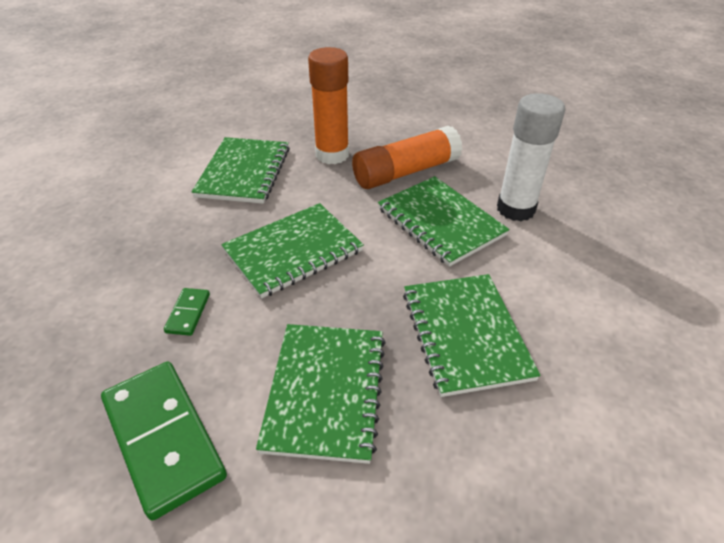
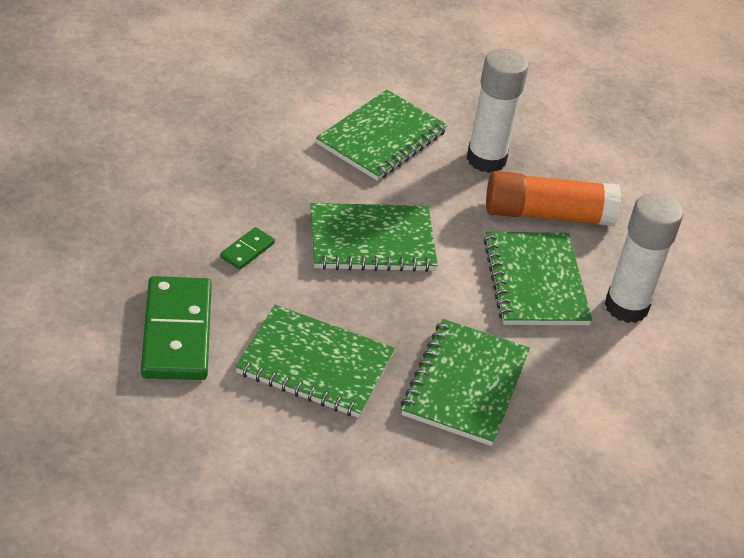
camera: 25 degrees right, 0 degrees up
green notebook [256,324,386,464] -> green notebook turned 75 degrees clockwise [235,305,395,418]
orange glue stick [308,47,349,164] -> white glue stick [467,48,529,173]

